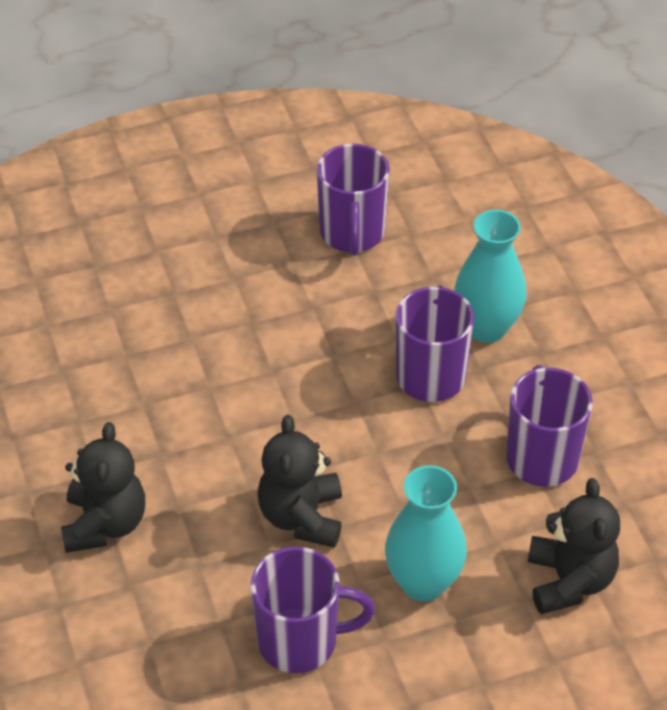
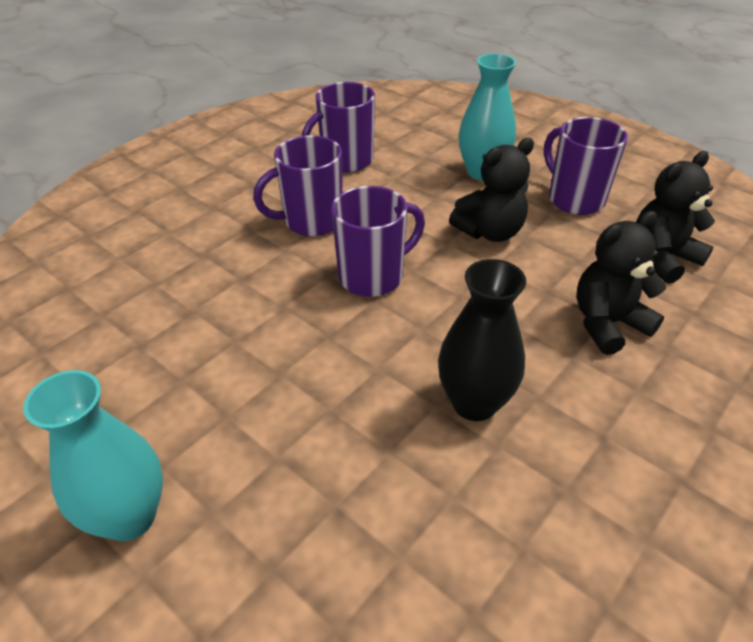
camera: 120 degrees left, 5 degrees down
purple mug [317,144,390,256] -> purple mug moved to [331,186,425,297]
turquoise vase [454,209,527,343] -> turquoise vase moved to [23,370,163,541]
black teddy bear [528,478,620,615] -> black teddy bear moved to [636,151,715,284]
none -> black vase [438,259,526,421]

